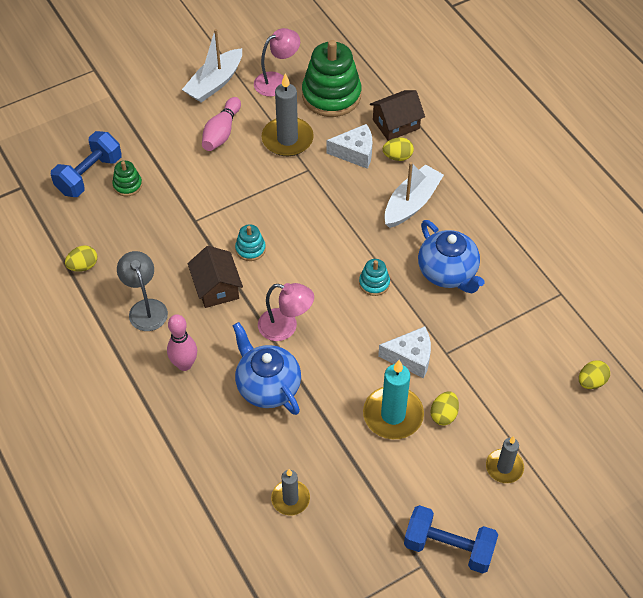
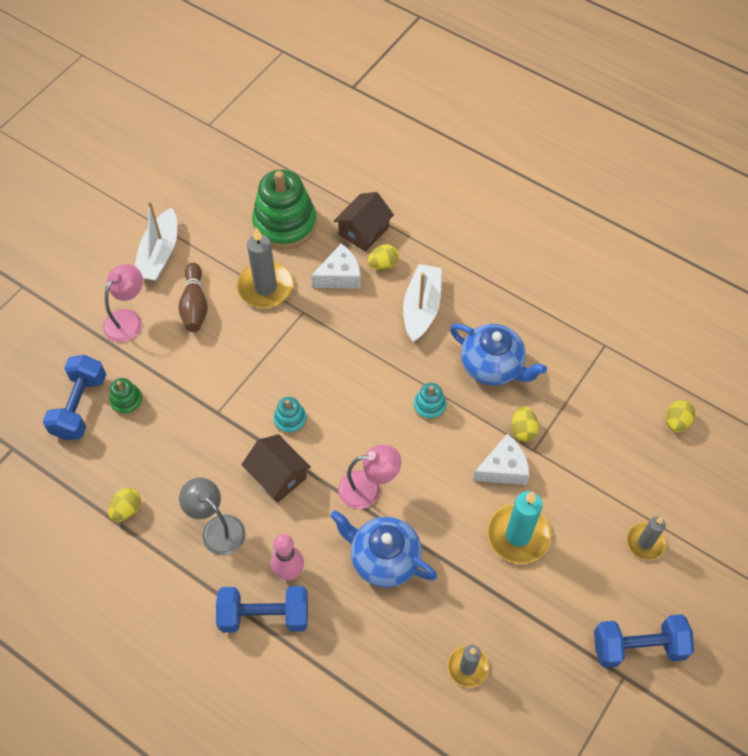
camera: 25 degrees left, 5 degrees up
pink bowling pin [202,97,241,151] -> brown bowling pin [178,263,208,332]
pink lamp [254,28,300,97] -> pink lamp moved to [103,264,143,342]
yellow egg [430,391,459,426] -> yellow egg moved to [511,406,539,442]
none -> blue dumbbell [216,586,308,633]

